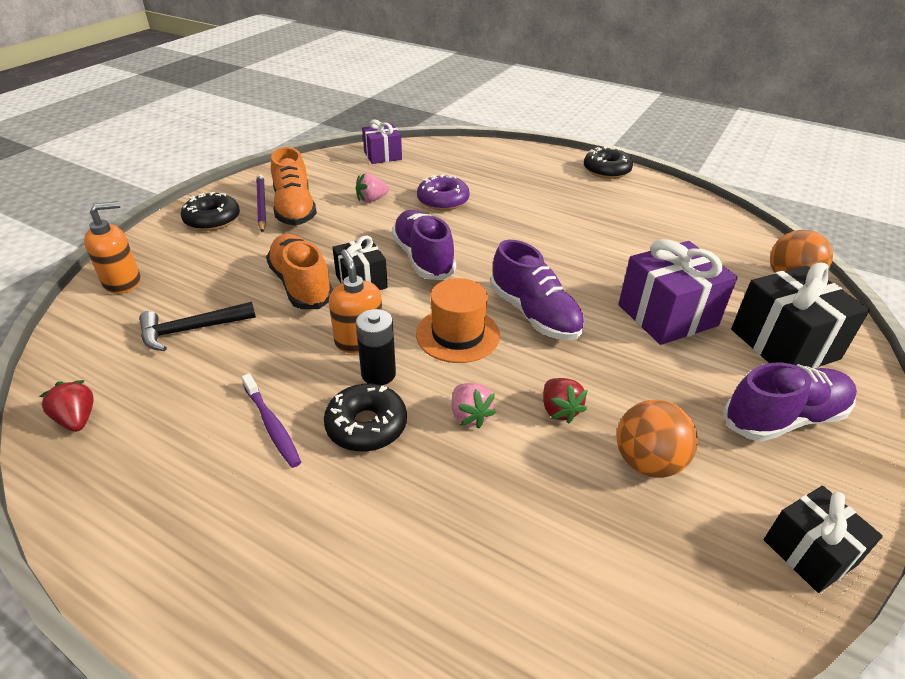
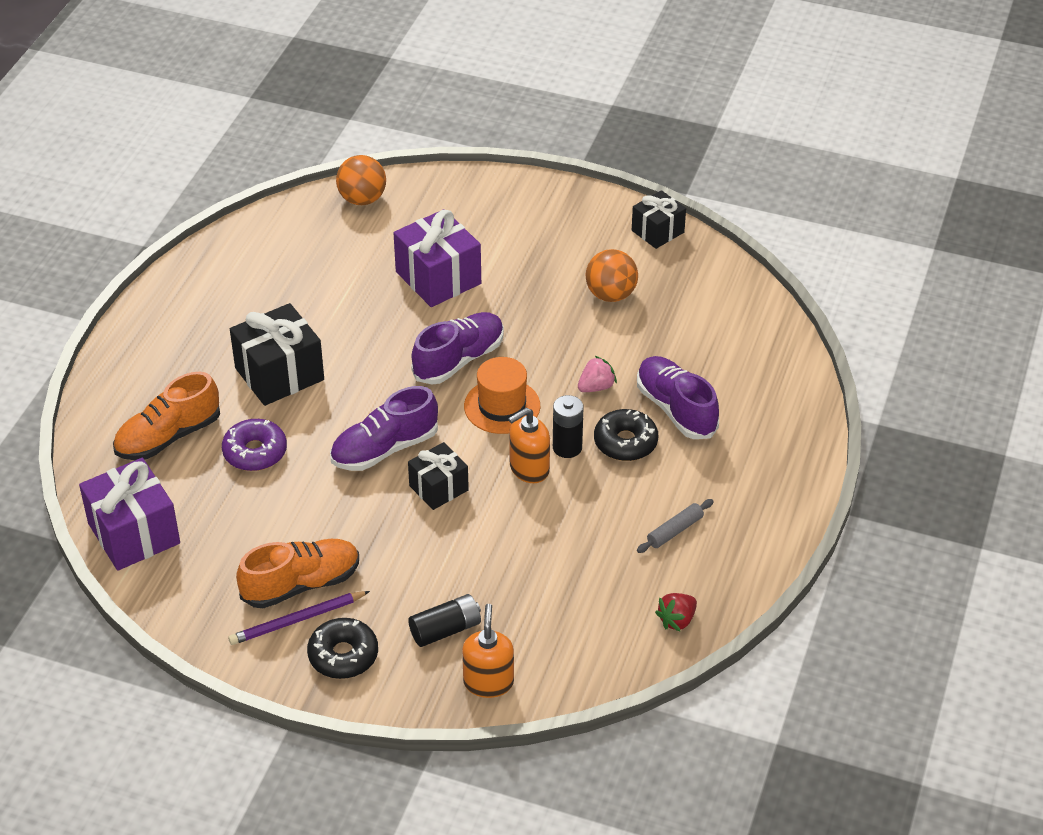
camera: 100 degrees left, 5 degrees up
orange soap dispenser [84,201,141,294] -> orange soap dispenser turned 45 degrees clockwise [462,604,514,698]
black hammer [139,302,256,351] -> none
purple toothbrush [241,373,301,468] -> none
orange shoe [266,234,333,309] -> orange shoe moved to [113,372,220,460]
pink strawberry [356,173,389,203] -> none
purple gift [362,119,402,164] -> purple gift [79,458,180,571], size x1.62
red strawberry [543,378,588,424] -> none
black donut [584,146,633,179] -> none
purple shoe [723,362,857,442] -> purple shoe moved to [637,356,719,439]
black gift [731,263,870,368] -> black gift moved to [230,303,324,406]
none -> black battery [408,594,481,647]
none -> grey rolling pin [637,499,714,553]

